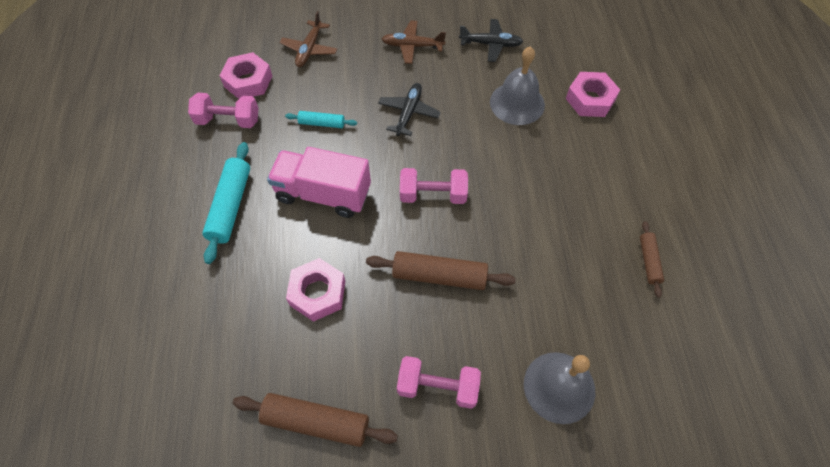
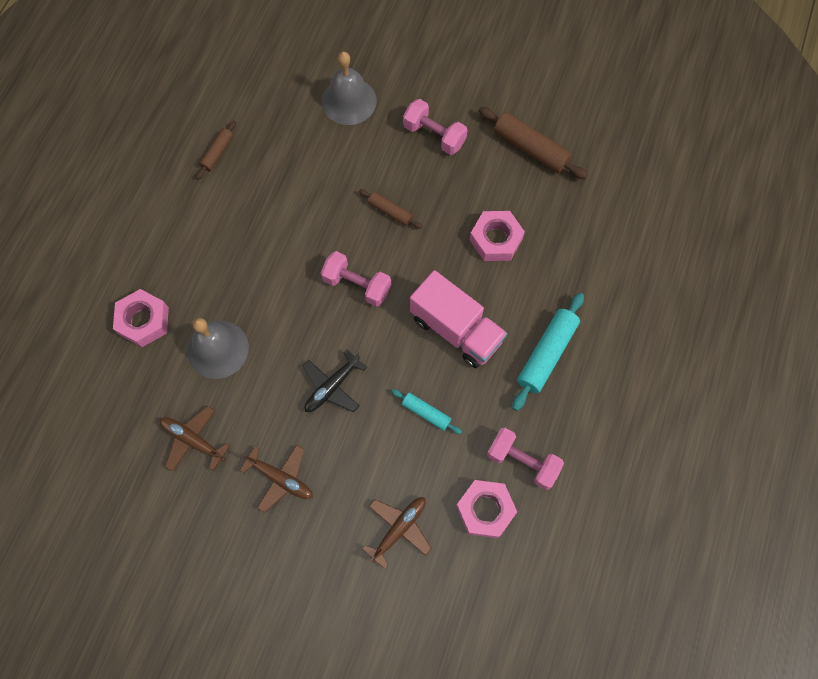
camera: 155 degrees left, 10 degrees up
brown rolling pin [366,251,516,290] -> brown rolling pin [359,189,423,229], size x0.57
black plane [459,19,523,62] -> brown plane [160,406,230,472]

